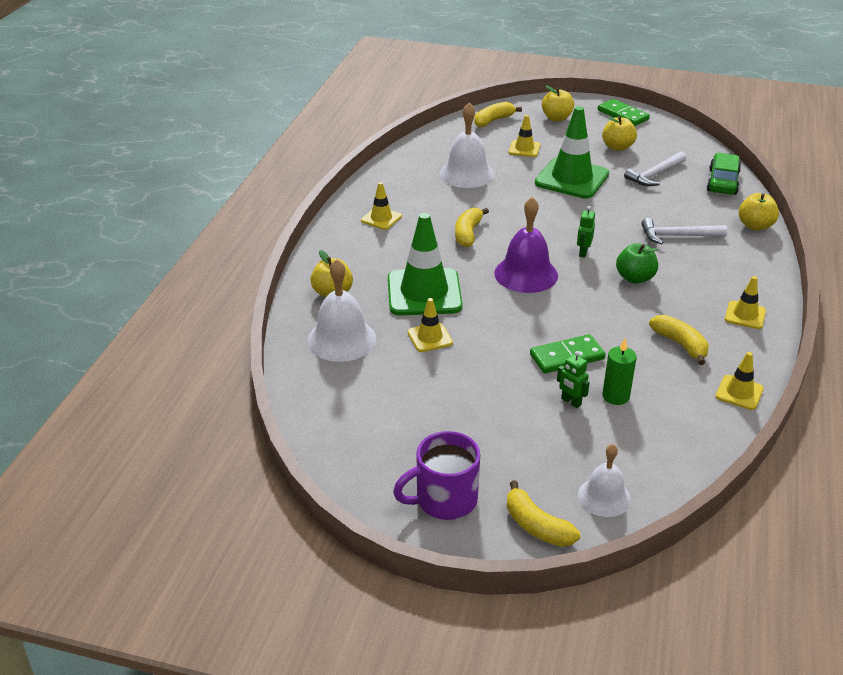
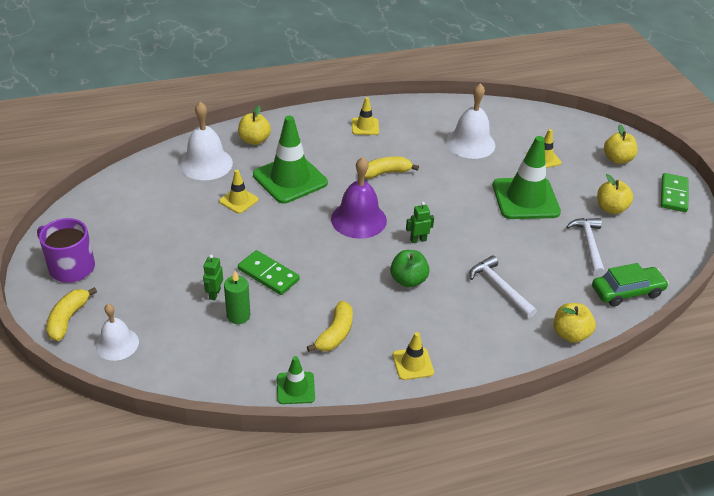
camera: 55 degrees right, 5 degrees up
yellow banana [474,102,522,127] -> none
white hammer [624,151,687,186] -> white hammer turned 75 degrees clockwise [566,218,605,276]
yellow traffic cone [716,352,764,410] -> green traffic cone [277,356,315,404]

